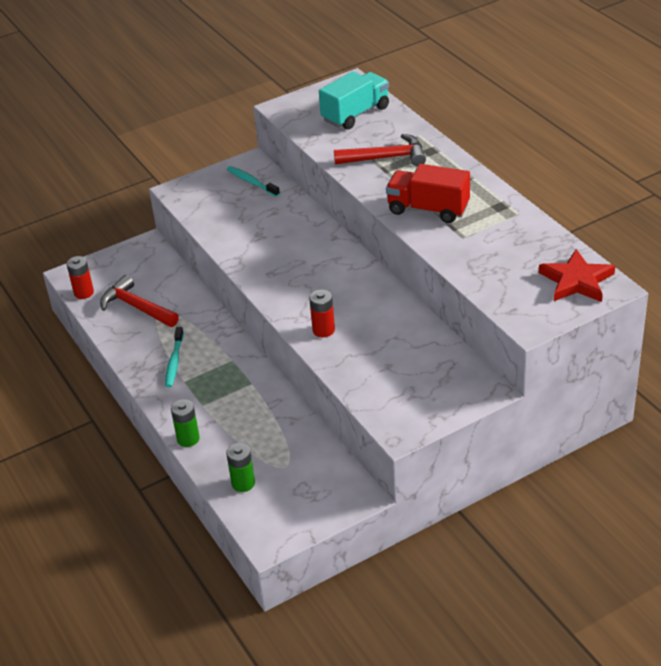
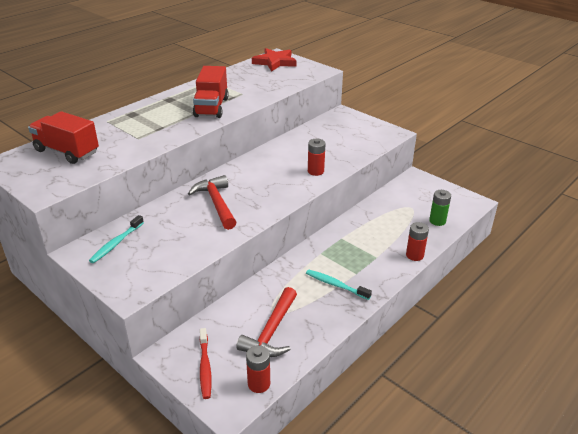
camera: 110 degrees left, 5 degrees down
turquoise toothbrush [165,327,184,387] -> turquoise toothbrush turned 135 degrees counterclockwise [306,270,372,300]
green battery [171,399,200,447] -> red battery [406,222,429,261]
turquoise truck [319,71,389,129] -> red truck [28,111,99,164]
red hammer [334,134,426,167] -> red hammer moved to [188,175,236,230]
none -> red toothbrush [200,328,212,399]

